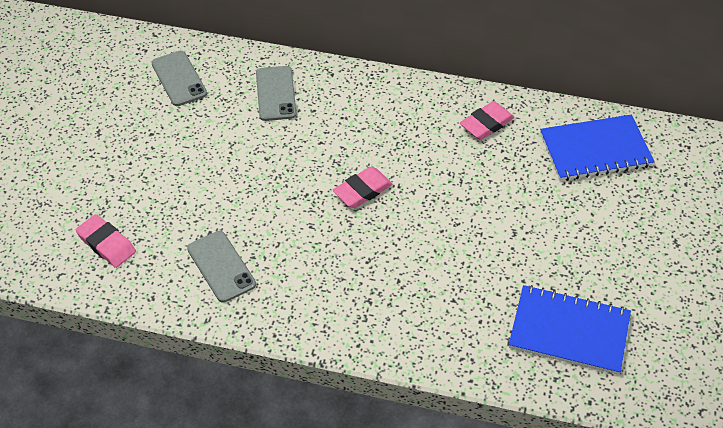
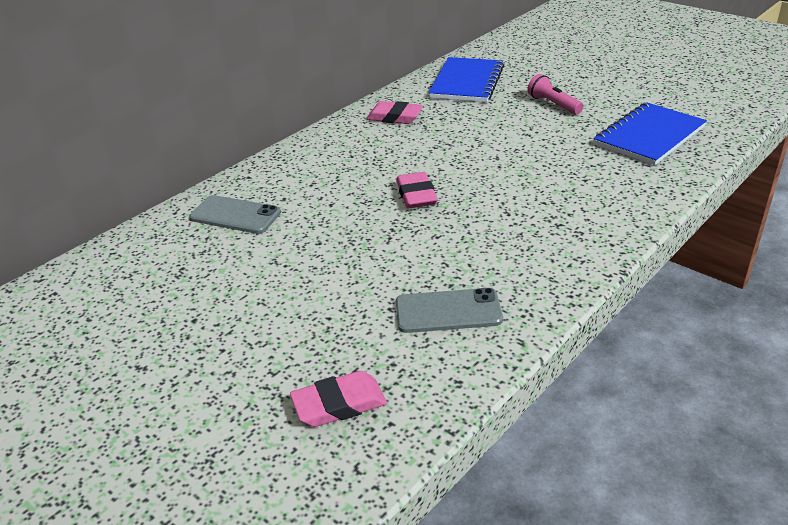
camera: 60 degrees left, 15 degrees down
grey phone [151,51,207,106] -> none
pink eraser [460,101,515,140] -> pink eraser turned 60 degrees counterclockwise [366,101,423,124]
none -> pink flashlight [527,74,583,114]

